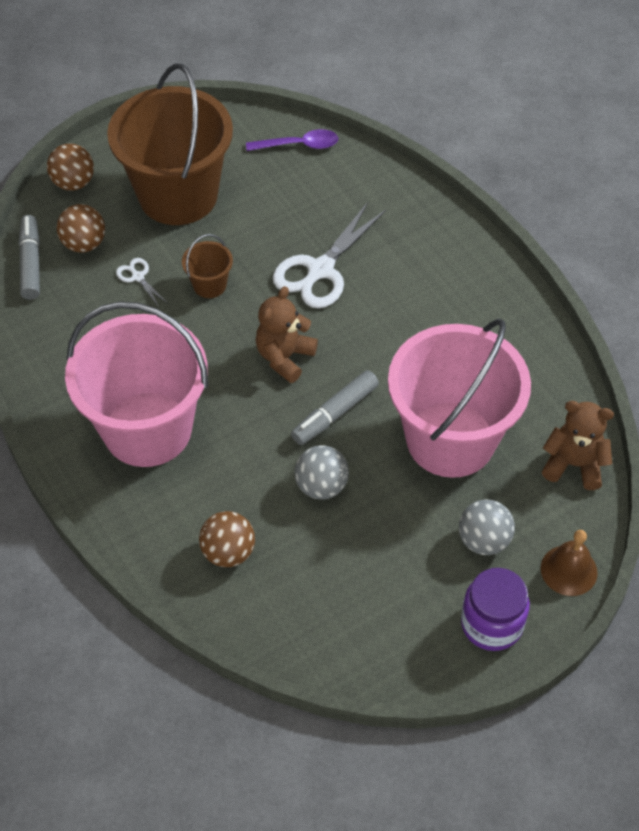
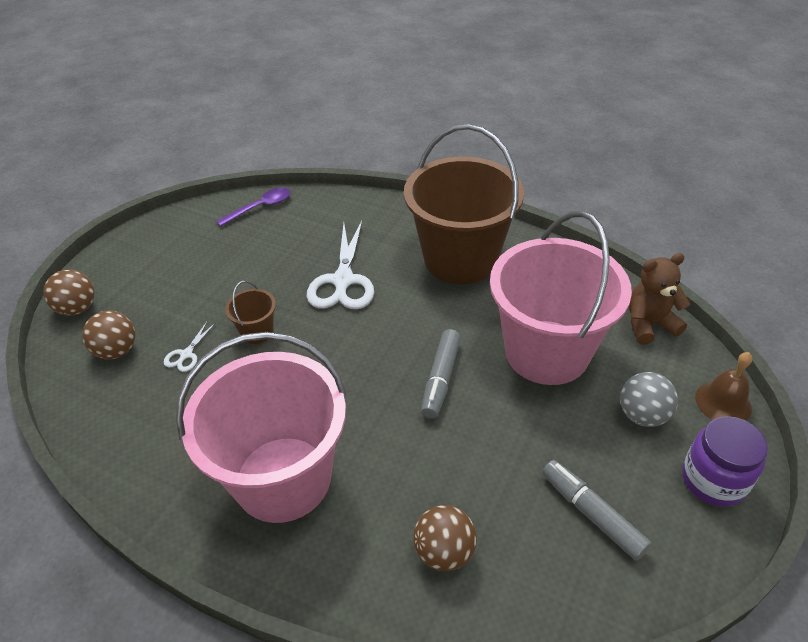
camera: 30 degrees left, 10 degrees down
grey marker [19,215,40,300] -> grey marker moved to [542,460,651,561]
brown bucket [107,64,233,225] -> brown bucket moved to [404,124,524,284]
white scissors [116,258,167,307] -> white scissors turned 90 degrees counterclockwise [164,322,216,372]
brown teddy bear [256,286,318,383] -> none
grey ball [295,445,349,500] -> none

